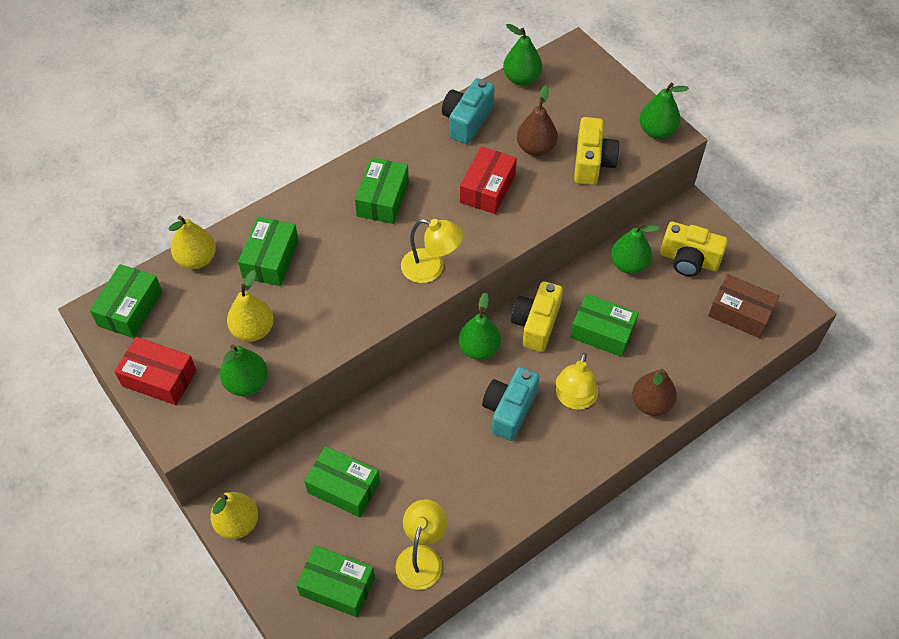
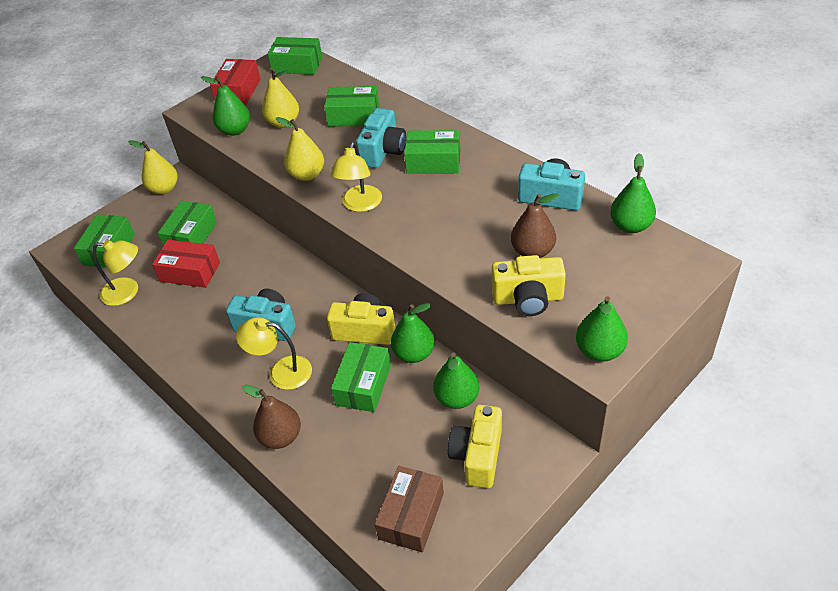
camera: 85 degrees right, 10 degrees down
yellow pear [168,216,216,269] -> yellow pear moved to [276,117,324,181]
green pear [459,292,501,360] -> green pear moved to [391,303,435,363]
red box [460,146,517,214] -> red box moved to [152,240,220,288]
none -> turquoise camera [356,108,406,168]

